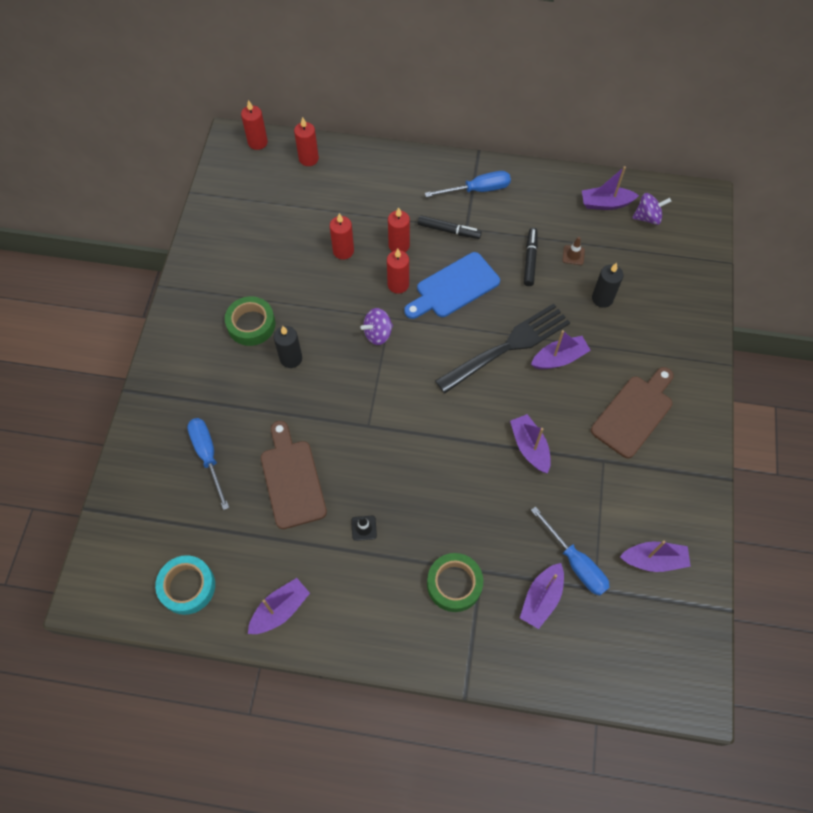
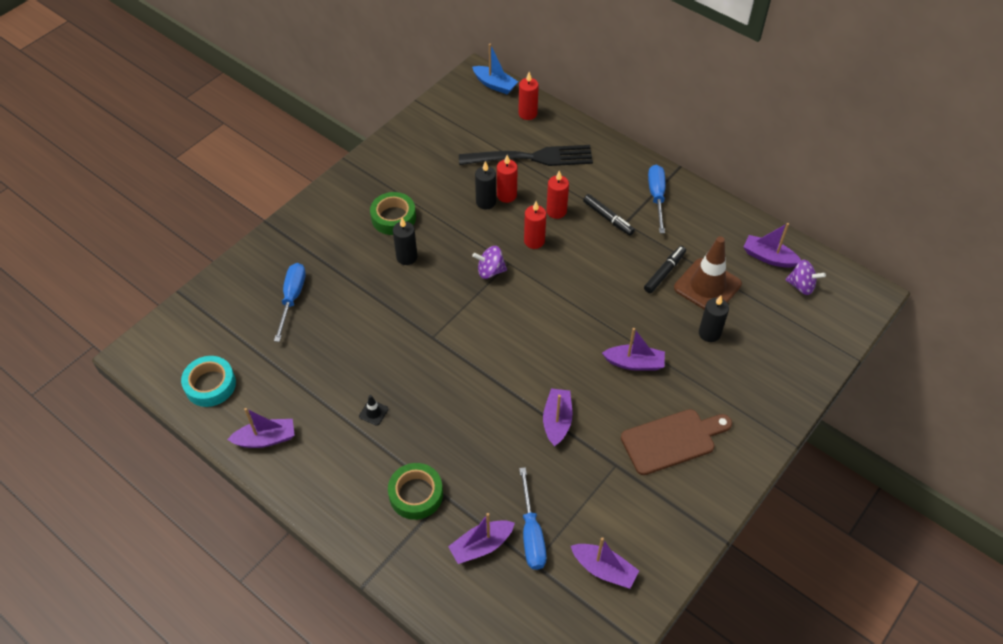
camera: 30 degrees right, 10 degrees down
red candle [241,100,268,150] -> blue boat [472,44,518,94]
brown cutting board [261,421,327,529] -> none
blue cutting board [404,252,500,319] -> none
blue screwdriver [425,171,511,197] -> blue screwdriver turned 105 degrees counterclockwise [648,165,665,233]
black fork [435,304,570,393] -> black fork moved to [459,145,593,166]
brown traffic cone [562,237,585,265] -> brown traffic cone [674,236,742,310], size x2.47
none -> black candle [475,161,496,209]

